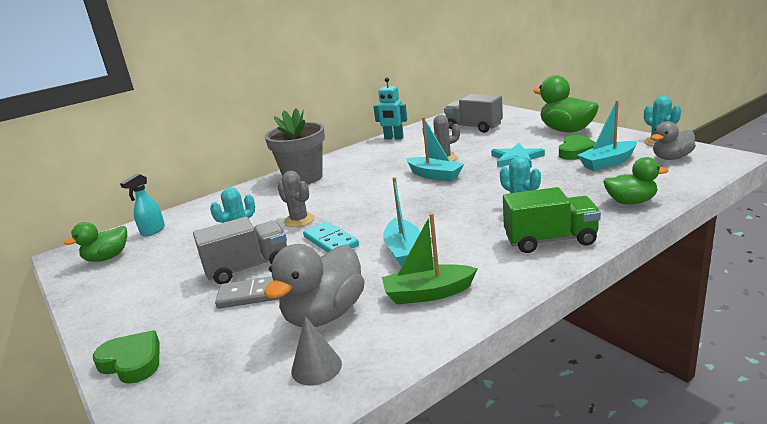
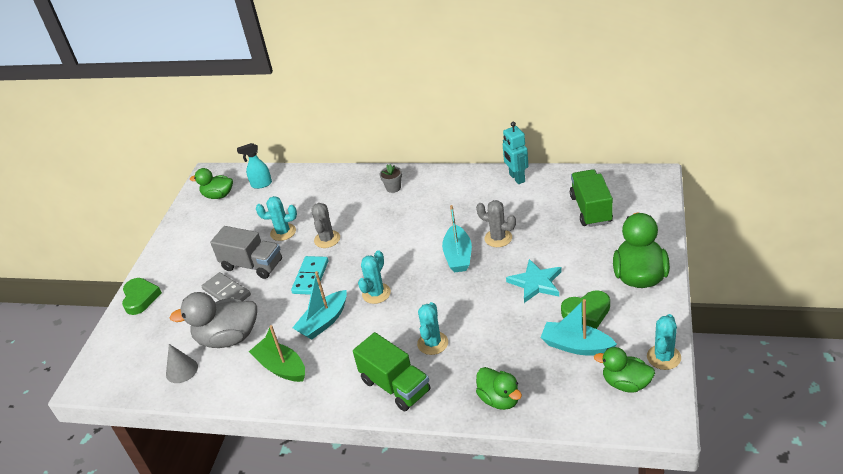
camera: 50 degrees right, 15 degrees up
grey flower pot [265,108,325,185] -> grey flower pot [379,164,402,193], size x0.41
grey truck [444,94,503,133] -> green truck [570,169,613,227]
grey duck [651,121,696,160] -> green duck [594,347,655,393]
none -> turquoise cactus [358,250,391,304]

